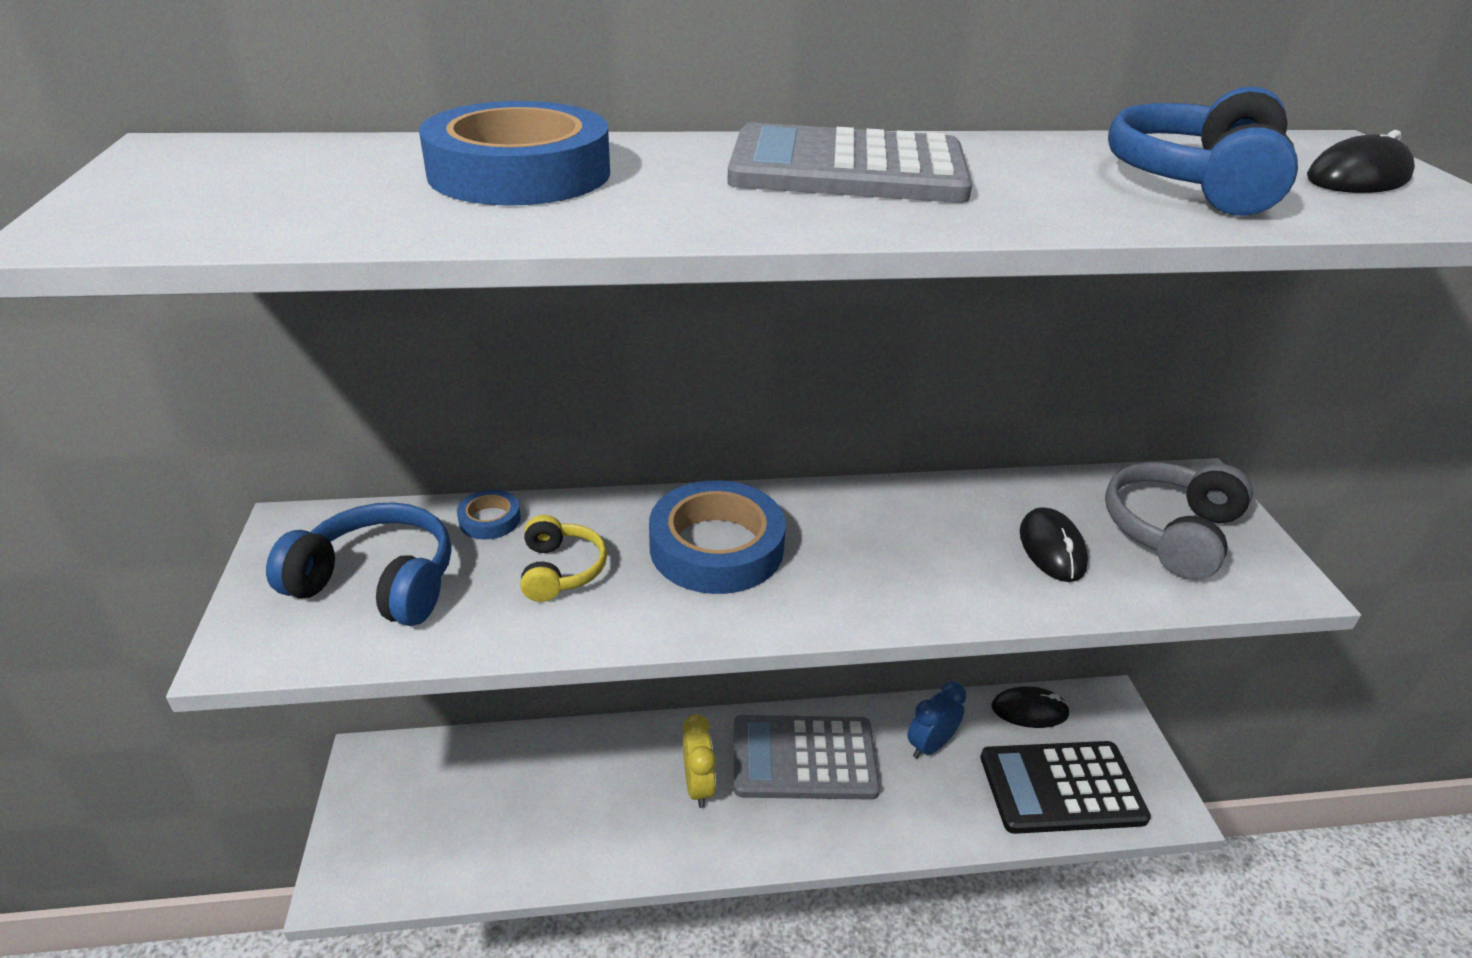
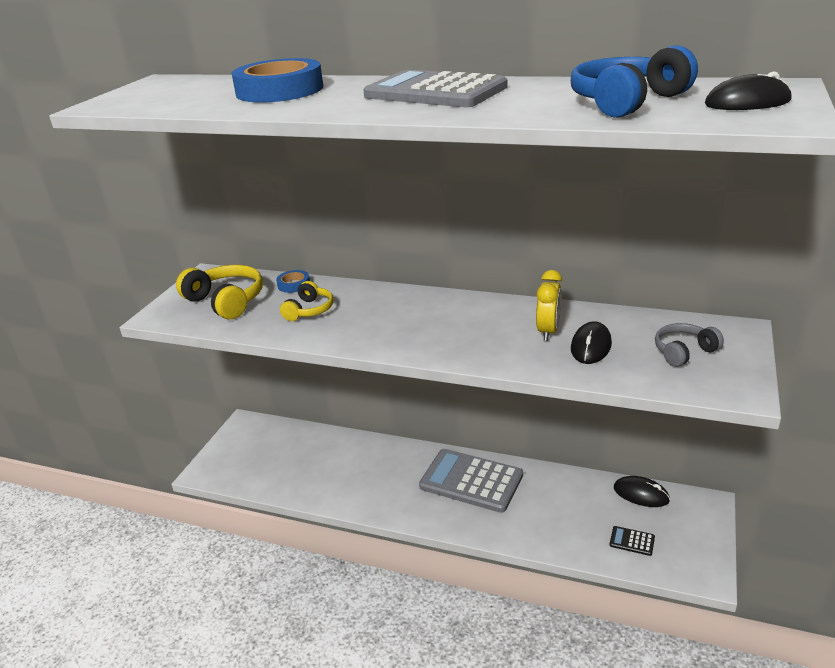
camera: 30 degrees right, 5 degrees down
blue headphones [266,502,451,626] -> yellow headphones [176,265,263,319]
blue tape [649,480,786,594] -> none
yellow clock [683,714,716,808] -> yellow clock moved to [536,270,562,341]
blue clock [907,682,966,759] -> none
black calculator [980,741,1151,834] -> black calculator [610,526,655,556], size x0.40
grey headphones [1105,462,1253,580] -> grey headphones [655,323,724,367], size x0.61

